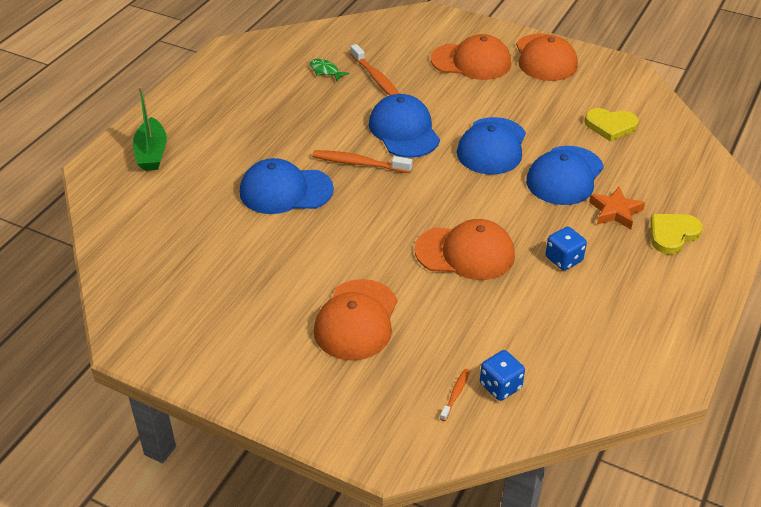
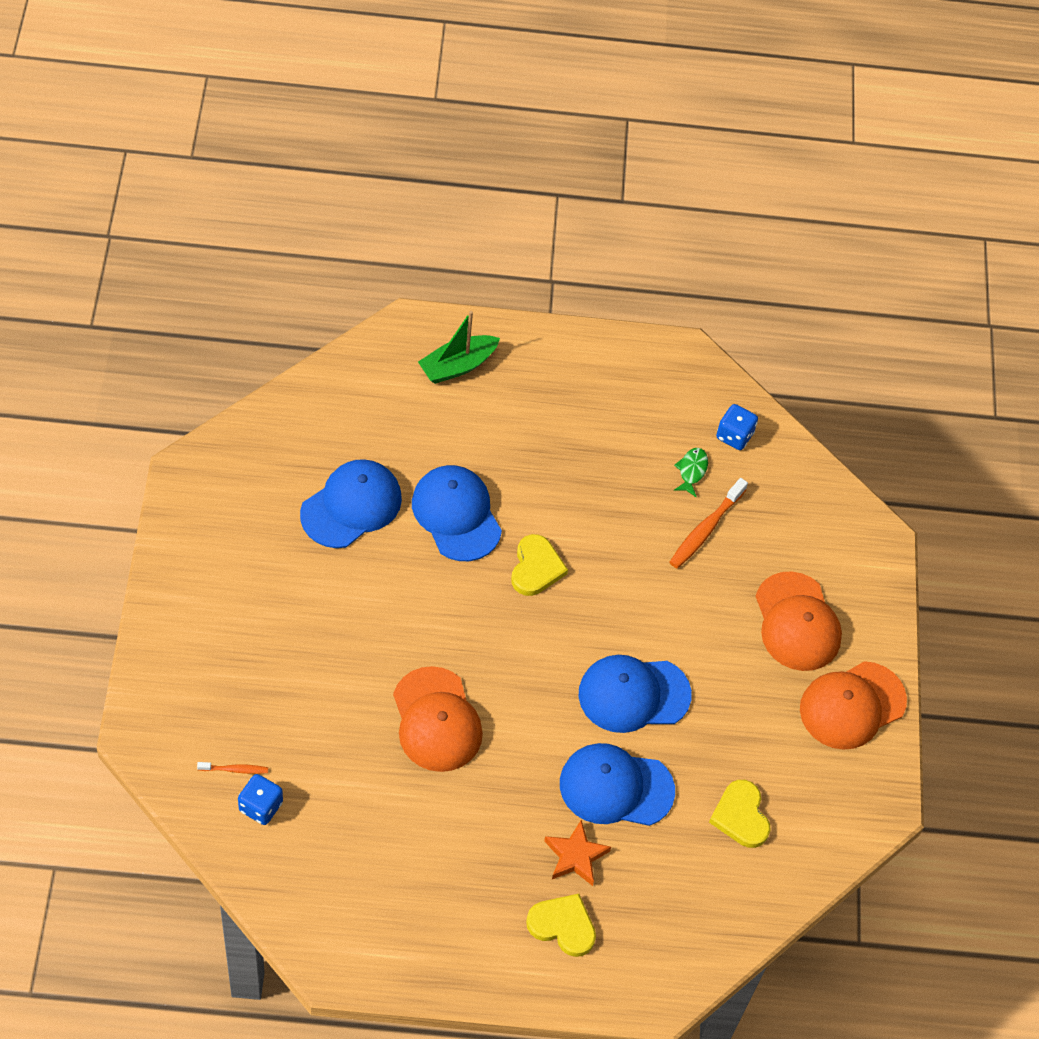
camera: 60 degrees right, 15 degrees up
orange toothbrush [312,150,412,173] -> yellow heart [511,534,568,596]
orange cap [314,279,397,361] -> none
blue cap [369,94,440,158] -> blue cap moved to [300,459,402,548]
blue dice [545,227,587,270] -> blue dice moved to [716,404,758,450]

